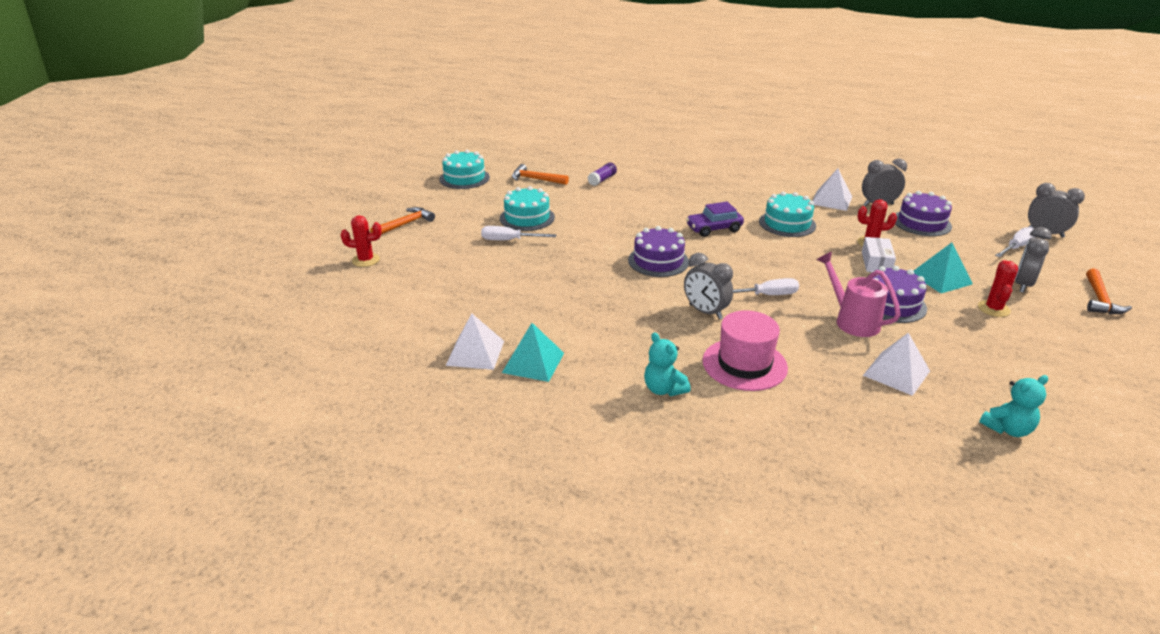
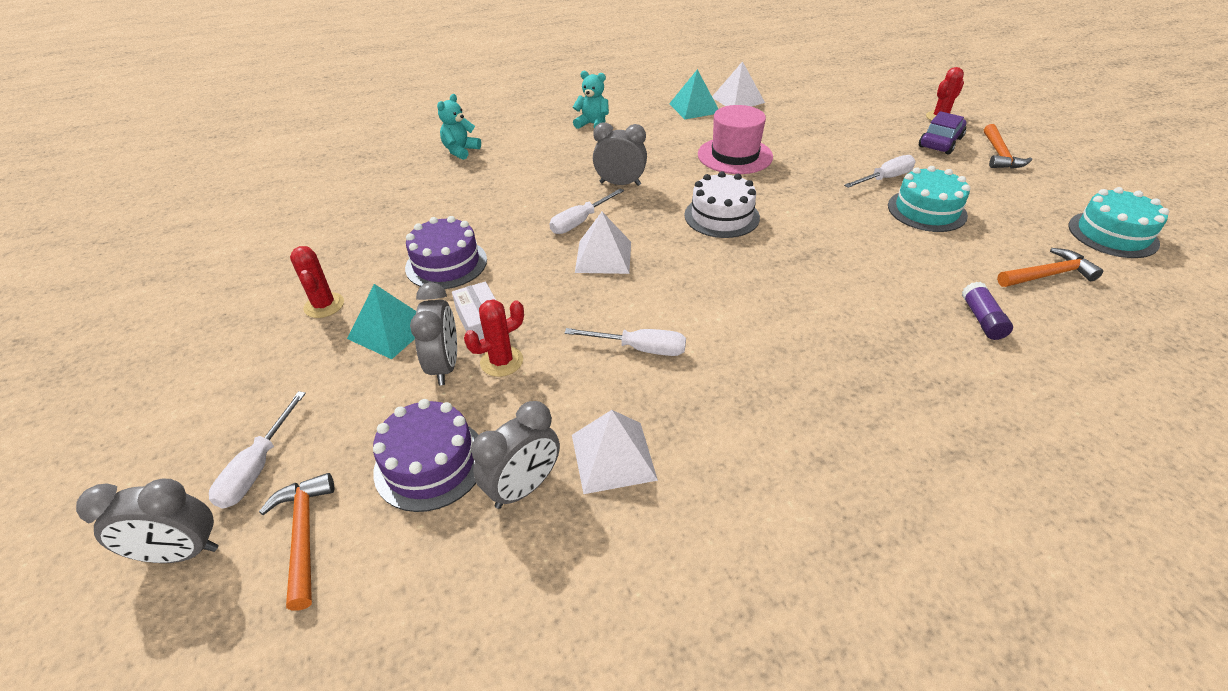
camera: 145 degrees right, 10 degrees up
purple cake [628,226,689,277] -> white cake [684,171,760,238]
purple car [686,202,744,237] -> purple car moved to [919,111,966,155]
pink hat [702,310,788,391] -> pink hat moved to [698,105,773,174]
turquoise cake [759,192,816,237] -> white screwdriver [565,328,686,356]
pink watering can [817,252,901,337] -> none
white pyramid [863,333,930,396] -> white pyramid moved to [575,212,631,274]
turquoise teddy bear [979,375,1048,437] -> turquoise teddy bear moved to [437,94,481,160]
grey clock [1015,227,1052,293] -> grey clock moved to [410,282,457,385]
orange hammer [1086,268,1132,314] -> orange hammer moved to [259,473,334,611]

